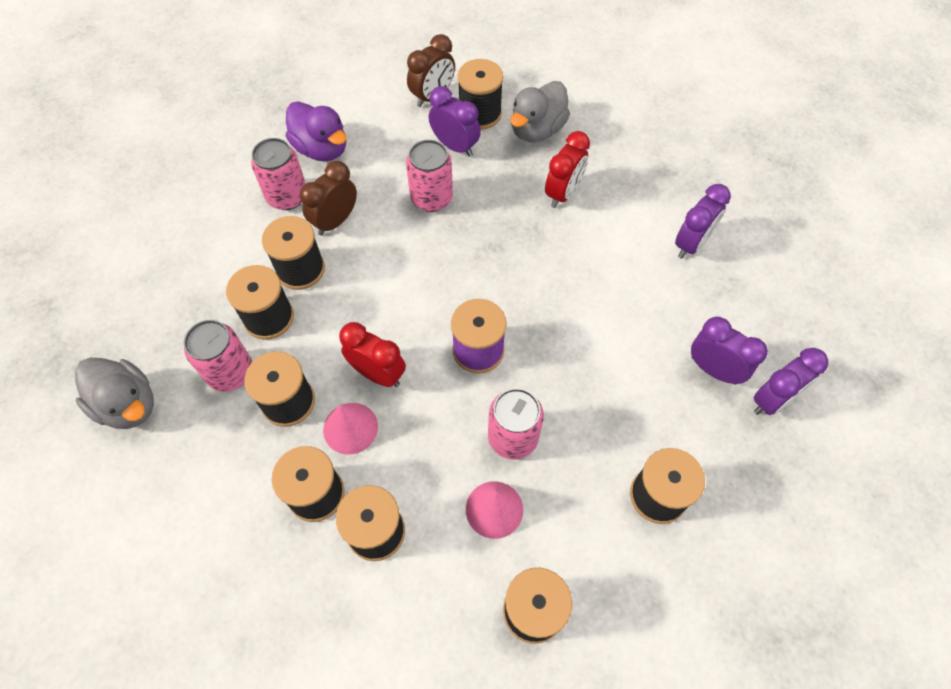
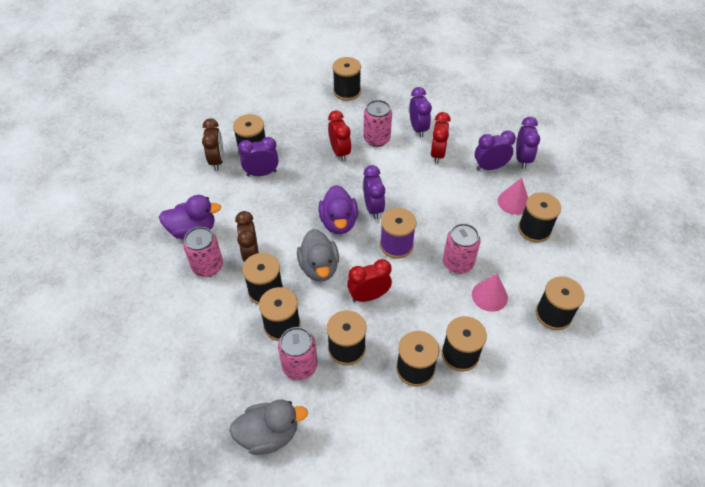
camera: 50 degrees left, 10 degrees down
pink cone [323,403,378,455] -> pink cone moved to [498,178,528,215]
pink can [406,140,453,212] -> pink can moved to [363,100,392,147]
grey duck [510,81,570,142] -> grey duck moved to [297,229,339,282]
none -> purple duck [319,185,358,234]
none -> black spool [333,57,361,101]
none -> purple clock [363,165,385,219]
none -> red clock [431,112,451,164]

